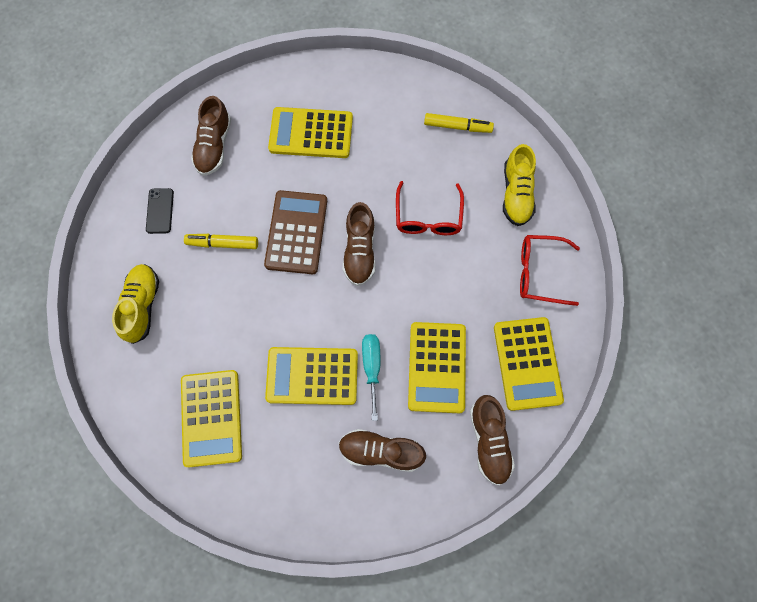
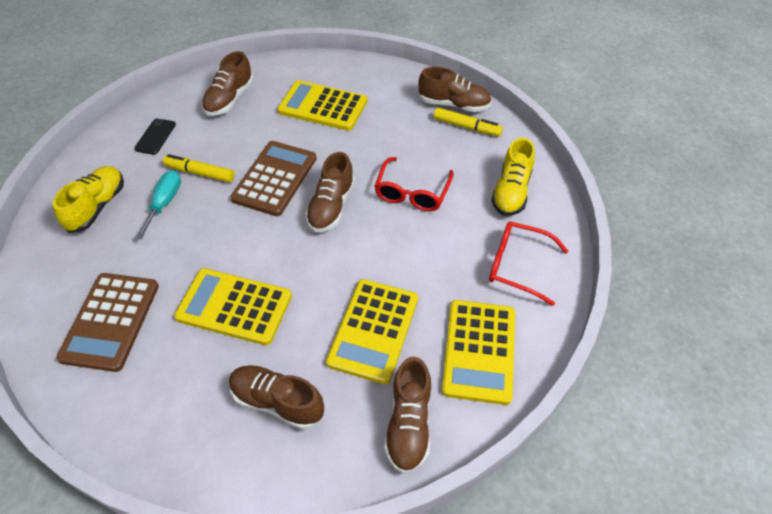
camera: 15 degrees right, 20 degrees down
yellow calculator [181,370,242,467] -> brown calculator [56,273,159,372]
turquoise screwdriver [362,334,380,421] -> turquoise screwdriver moved to [136,170,181,239]
none -> brown shoe [418,67,492,112]

